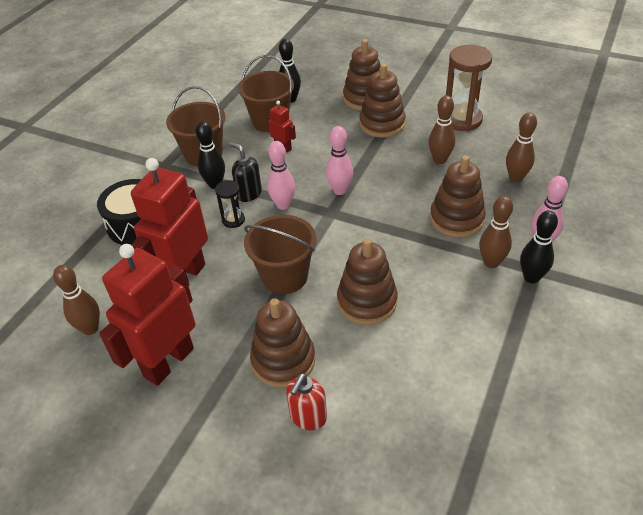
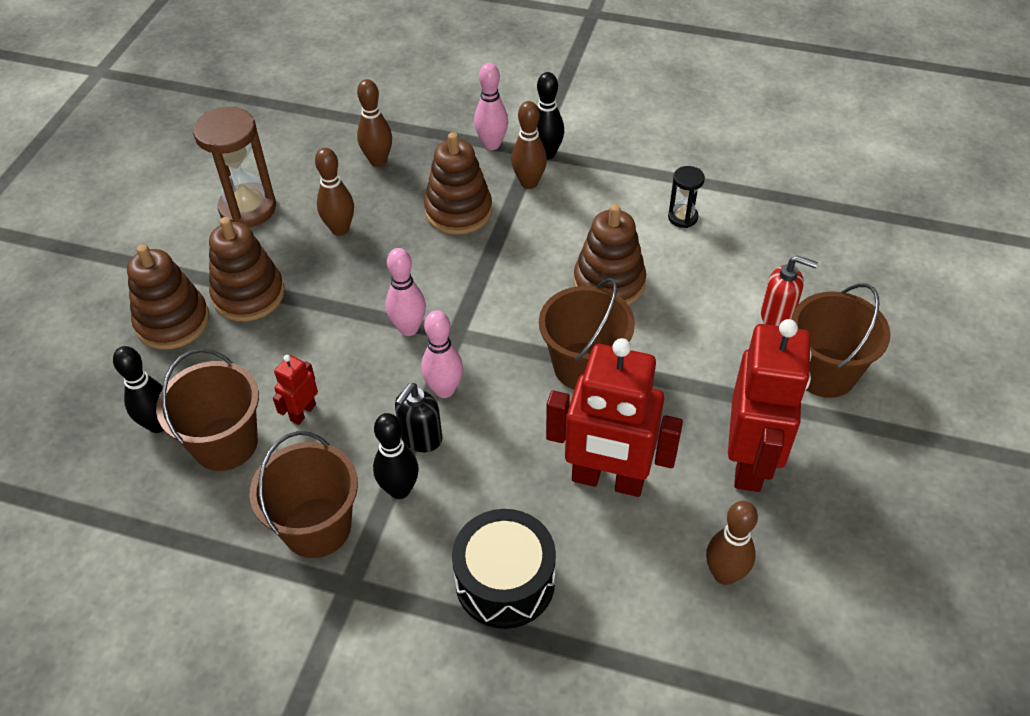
camera: 100 degrees left, 5 degrees up
red robot [99,244,196,386] -> red robot turned 105 degrees counterclockwise [728,319,812,492]
black hourglass [215,180,245,228] -> black hourglass moved to [668,166,705,228]
brown stacking toy [250,298,315,387] -> none
none -> brown bucket [792,283,891,398]

